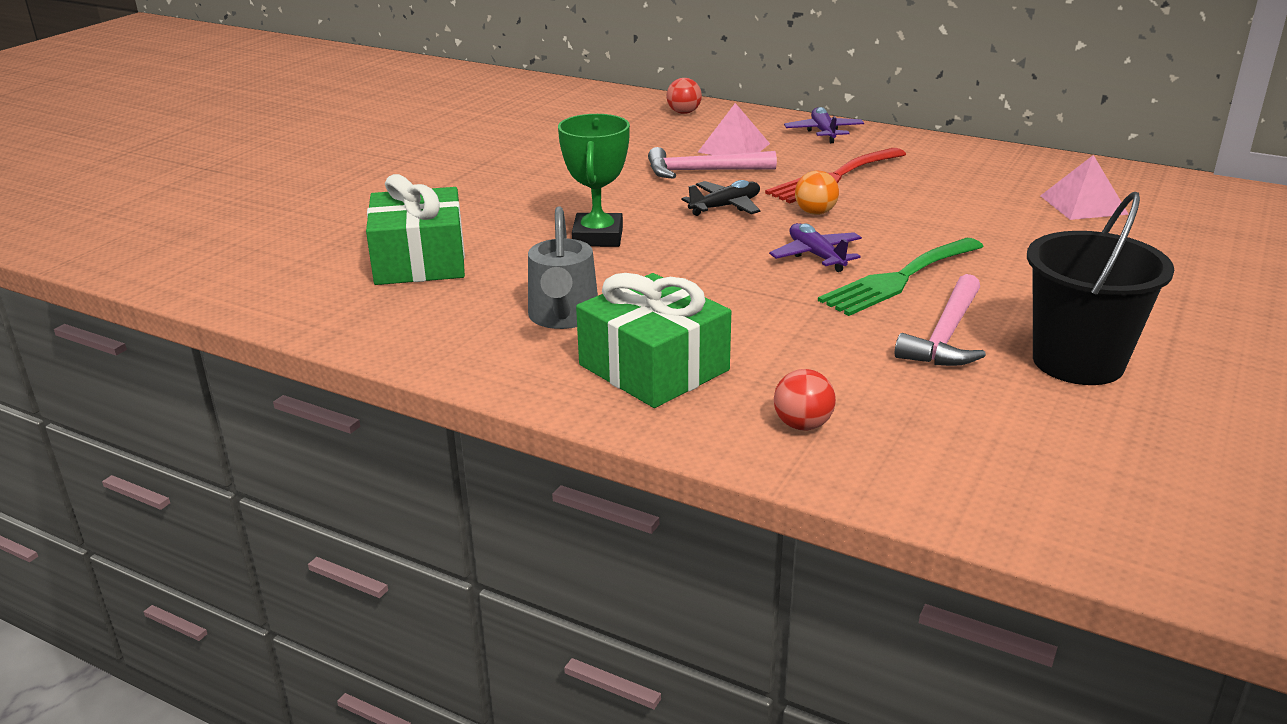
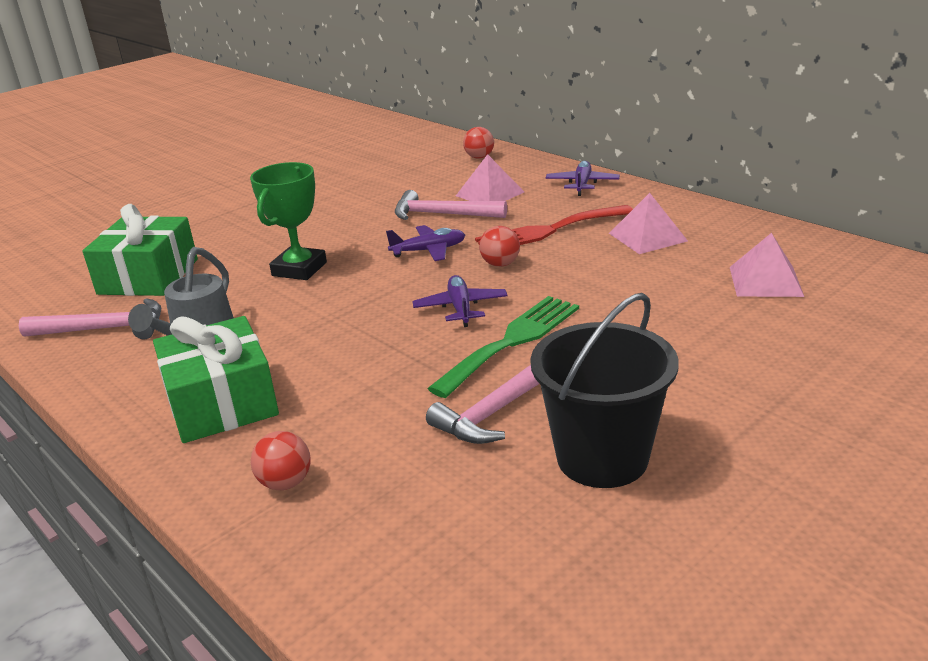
camera: 20 degrees right, 0 degrees up
black plane [681,180,761,216] -> purple plane [386,225,465,261]
orange ball [795,171,839,215] -> red ball [479,226,520,267]
green fork [818,238,984,316] -> green fork turned 150 degrees clockwise [427,296,579,398]
none -> pink hammer [19,298,161,339]
none -> pink pyramid [609,193,688,254]

